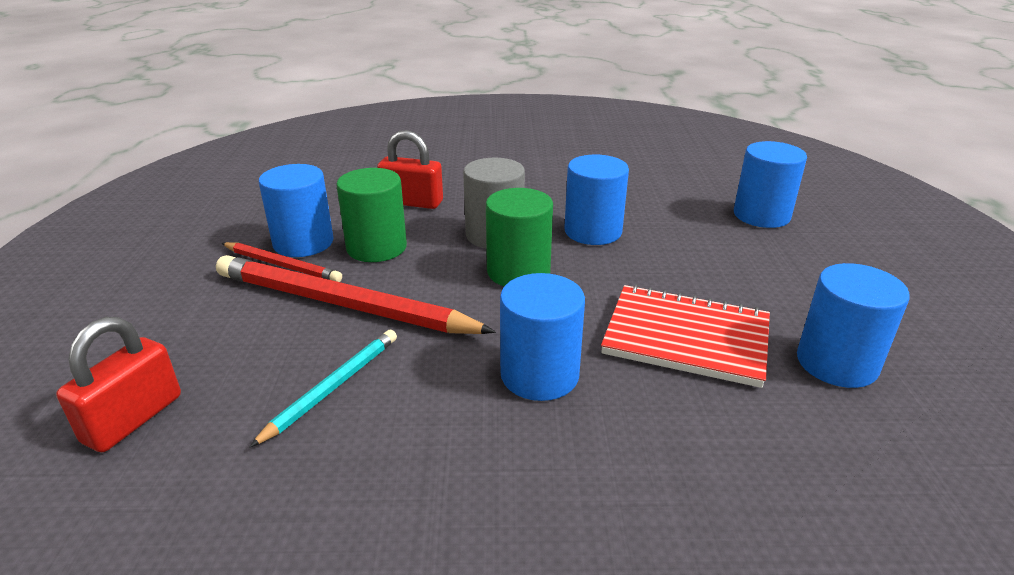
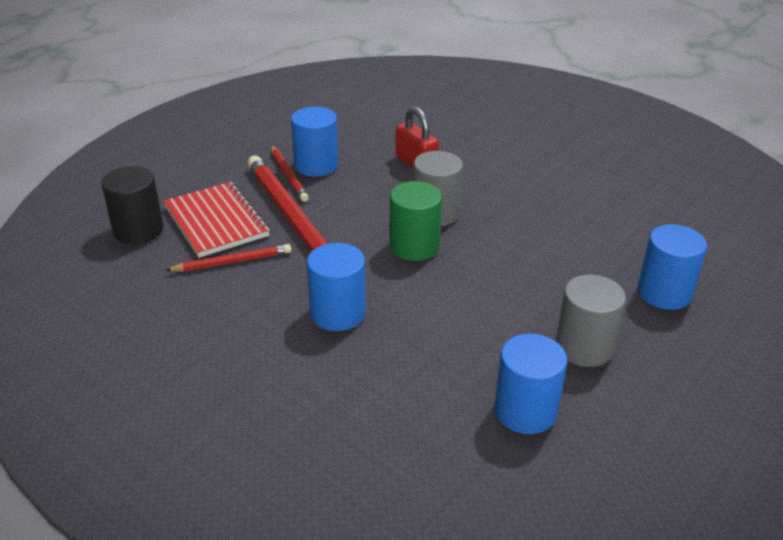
camera: 40 degrees right, 5 degrees up
red padlock [56,317,181,452] -> black cylinder [101,166,164,244]
turquoise pencil [249,330,397,448] -> red pencil [165,244,291,272]
green cylinder [336,168,407,262] -> none
blue cylinder [564,155,629,245] -> none
red notebook [601,285,770,388] -> red notebook moved to [163,182,270,258]
none -> grey cylinder [556,275,626,367]

